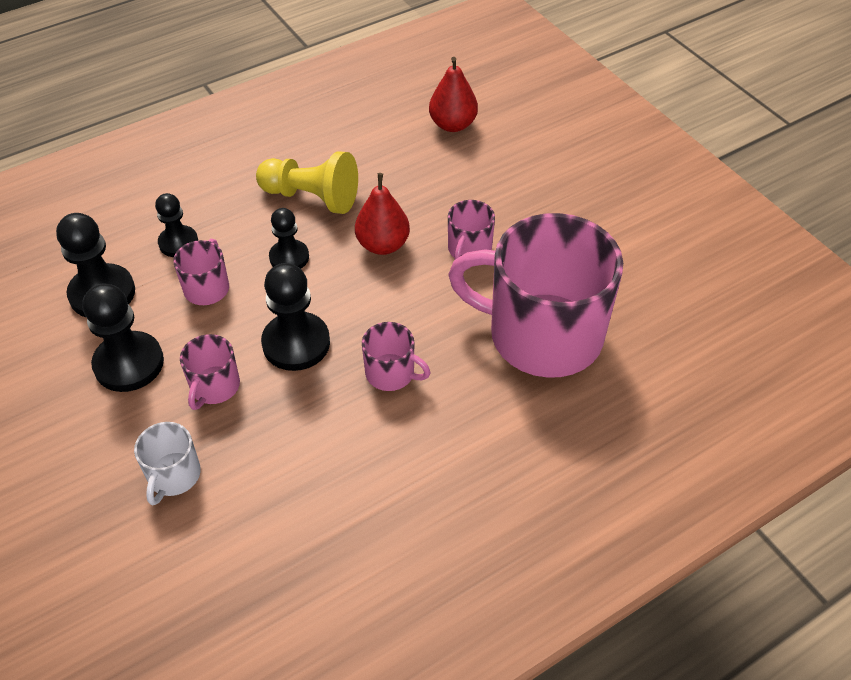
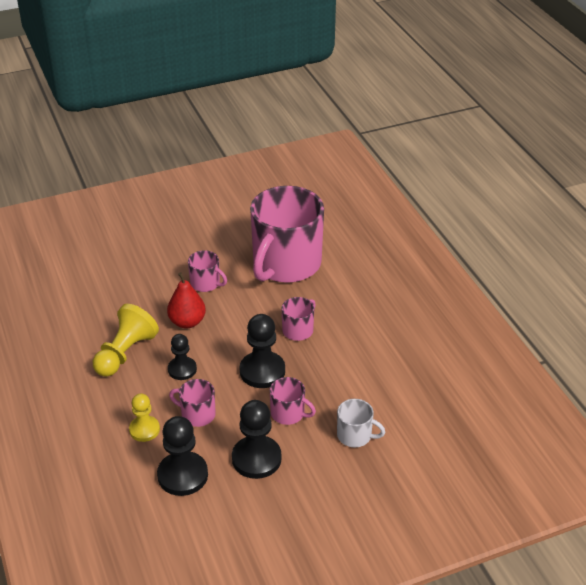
camera: 80 degrees left, 10 degrees down
black pawn [155,193,198,257] -> yellow pawn [129,393,160,442]
red pear [429,57,478,132] -> none

